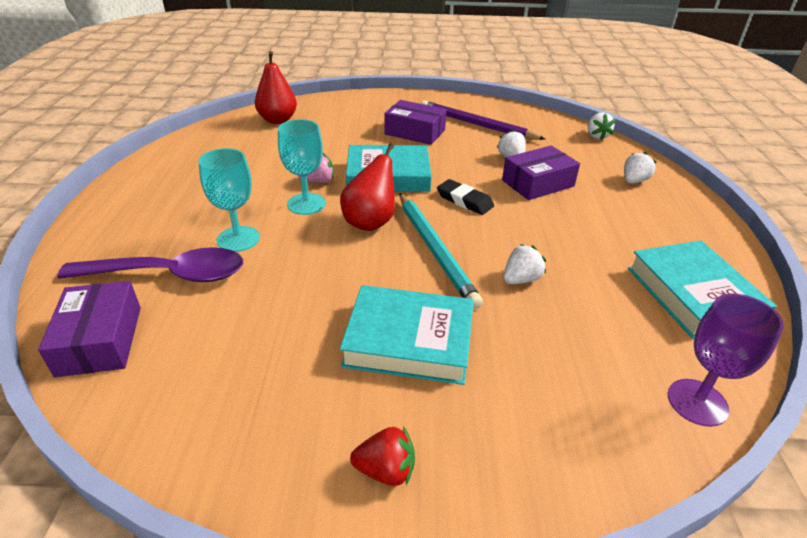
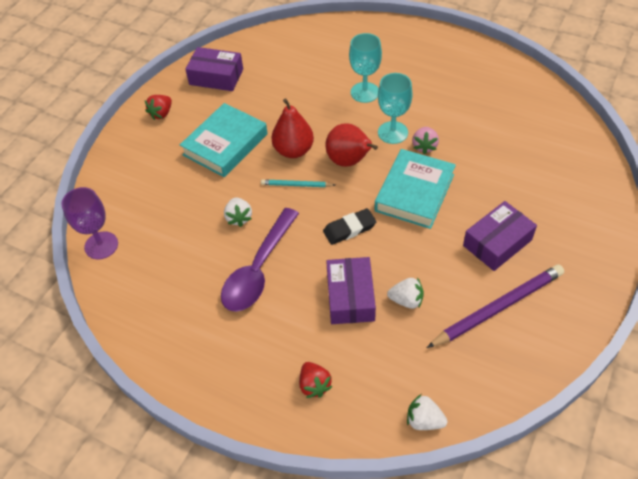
camera: 120 degrees right, 15 degrees up
purple box [38,281,141,377] -> purple box moved to [185,47,243,91]
purple spoon [57,247,243,282] -> purple spoon moved to [221,208,299,312]
red pear [255,51,297,124] -> red pear moved to [271,98,314,158]
turquoise pencil [400,193,483,310] -> turquoise pencil [261,180,335,187], size x0.51
white strawberry [624,152,657,184] -> red strawberry [299,362,333,398]
turquoise book [628,241,777,339] -> none

